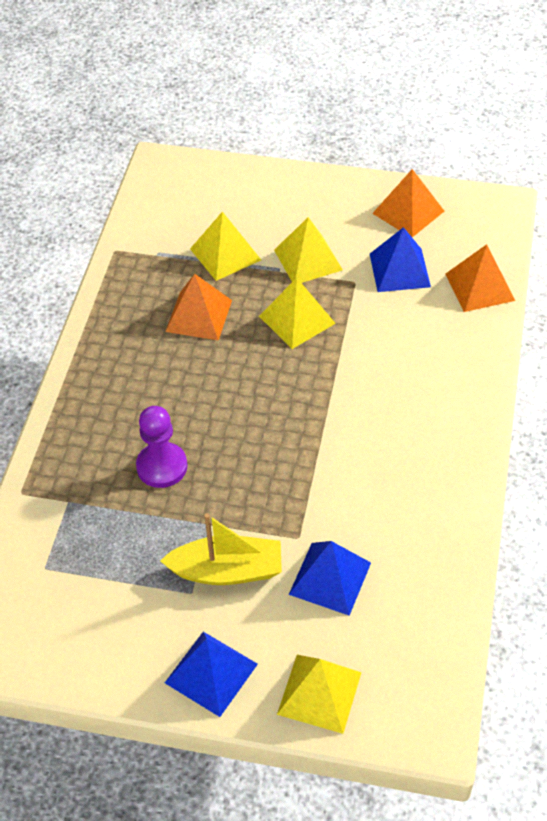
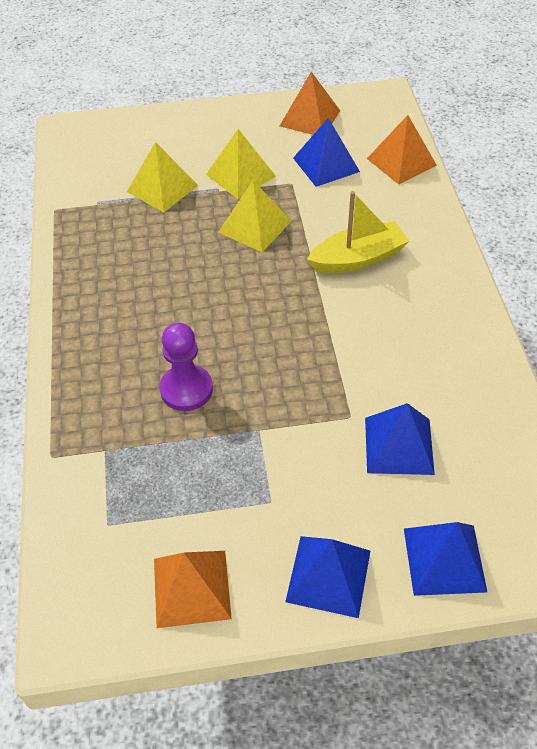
camera: 20 degrees left, 0 degrees up
yellow boat [160,513,282,585] -> yellow boat moved to [307,191,409,273]
orange pyramid [165,274,232,341] -> orange pyramid moved to [154,551,232,628]
yellow pyramid [277,655,362,734] -> blue pyramid [404,522,487,596]

